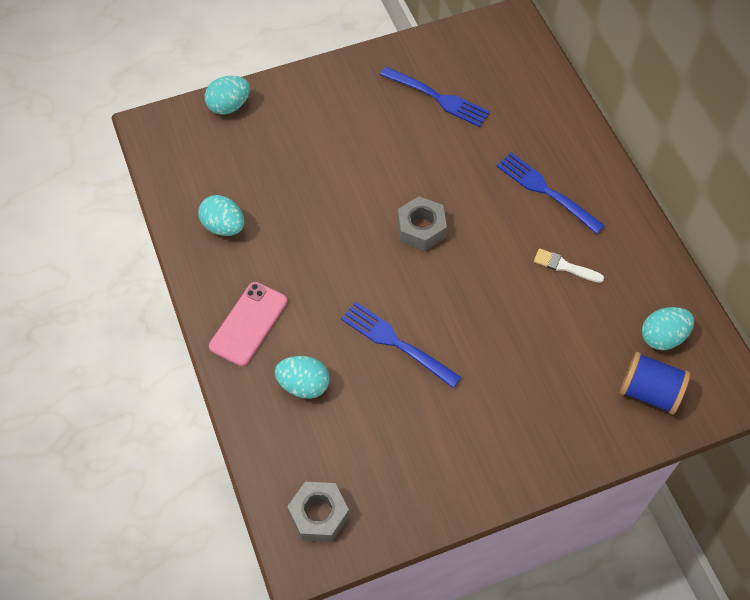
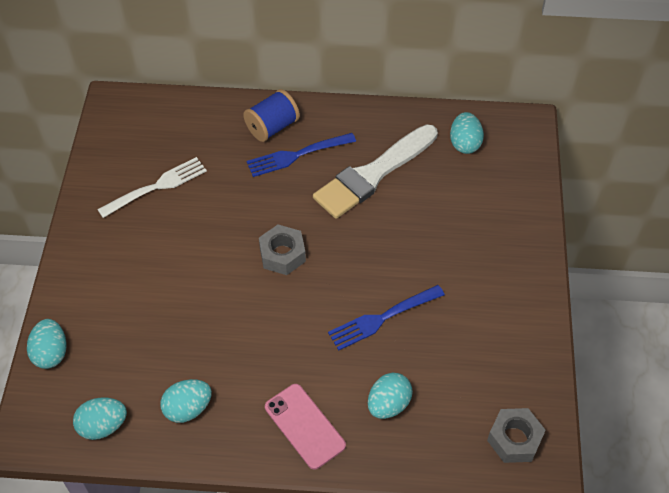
camera: 65 degrees left, 5 degrees down
blue fork [380,67,490,127] -> white fork [97,157,207,218]
white brush [534,248,604,283] -> white brush [313,124,438,219], size x2.46
blue spool [620,352,690,415] -> blue spool moved to [243,89,300,142]
none -> turquoise egg [73,397,127,440]

